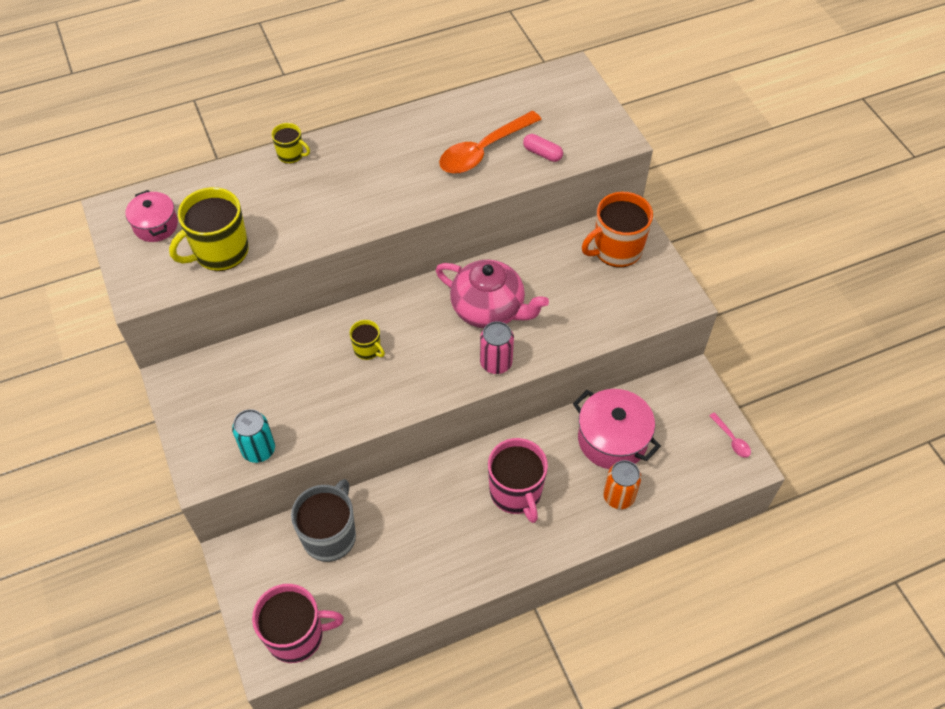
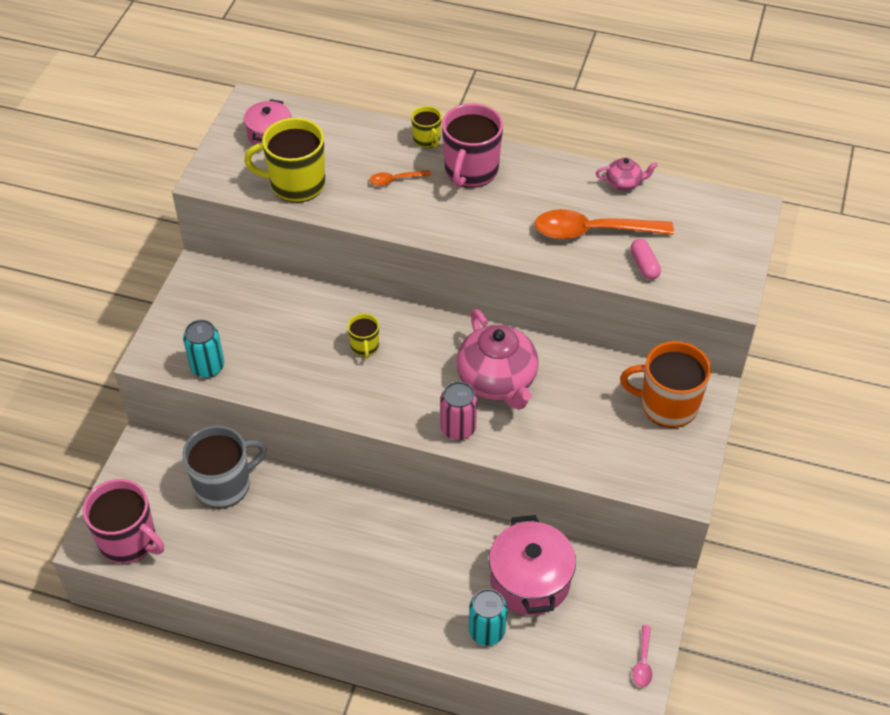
camera: 40 degrees right, 5 degrees down
pink mug [488,438,548,523] -> pink mug moved to [442,103,503,188]
orange can [603,460,641,509] -> turquoise can [469,589,507,646]
none -> orange spoon [370,170,431,186]
none -> pink teapot [596,158,658,191]

